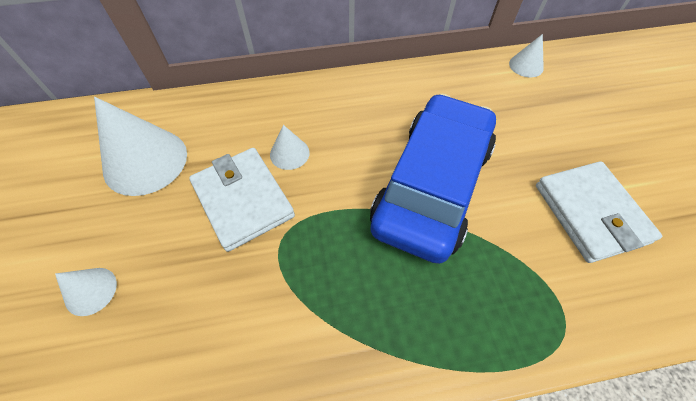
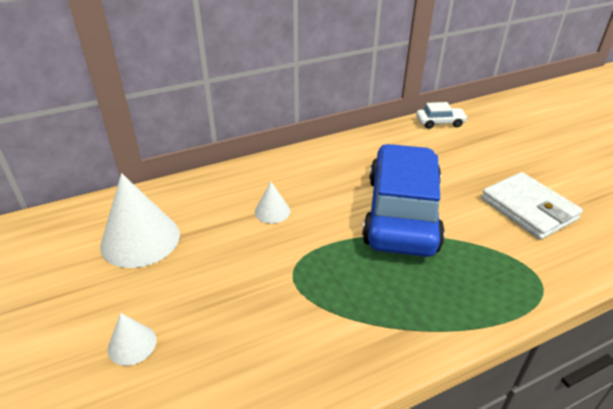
camera: 15 degrees left, 20 degrees down
white wallet [189,148,295,252] -> none
white cone [509,34,544,77] -> white car [416,102,468,129]

